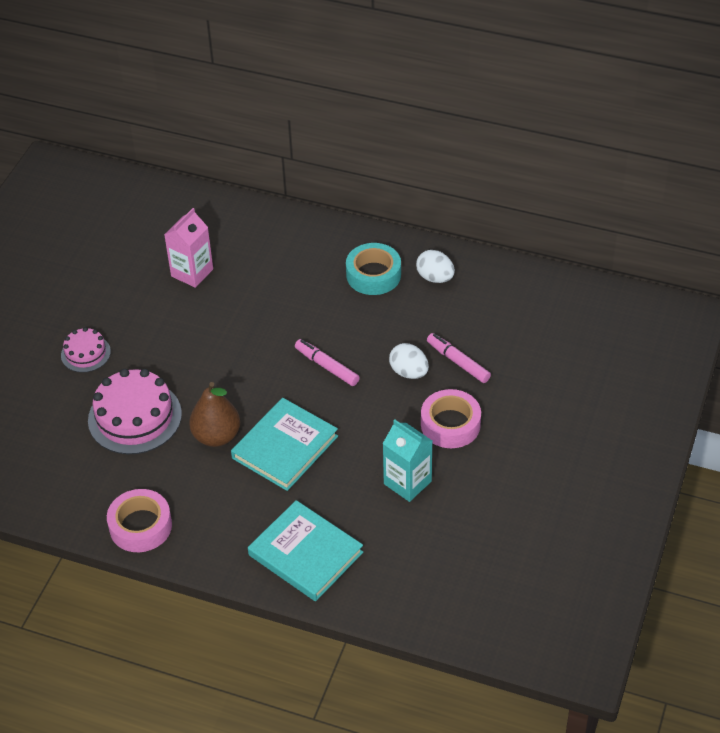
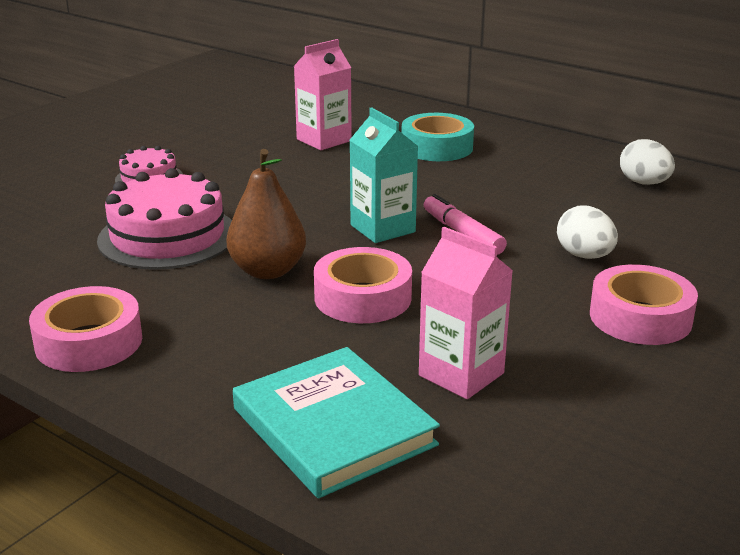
camera: 15 degrees right, 20 degrees down
turquoise book [231,398,338,491] -> pink tape [314,247,412,323]
turquoise tape [346,243,401,295] -> turquoise tape moved to [402,113,474,161]
turquoise carton [383,419,432,502] -> turquoise carton moved to [350,107,418,243]
pink marker [427,333,491,383] -> none
none -> pink carton [419,227,513,399]

